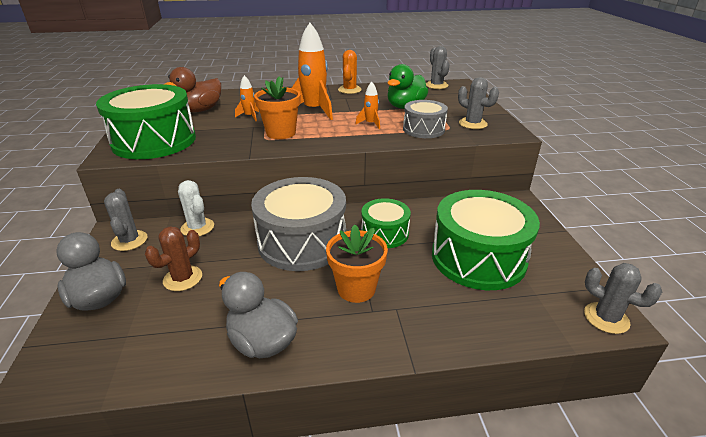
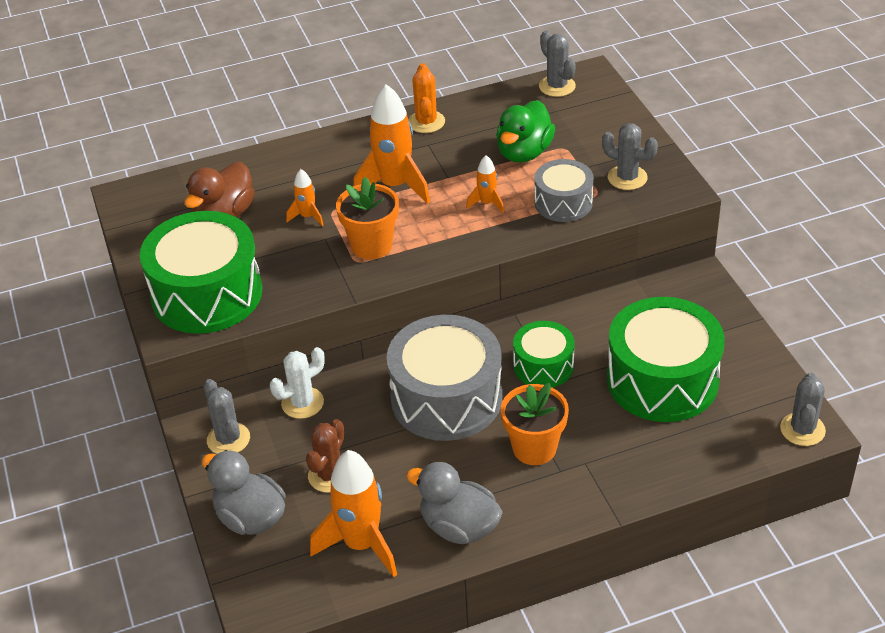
camera: 10 degrees left, 10 degrees up
white cactus [178,180,214,236] -> white cactus turned 75 degrees counterclockwise [270,347,325,419]
grey cactus [584,263,662,334] -> grey cactus turned 75 degrees clockwise [780,373,826,446]
none -> orange rocket [310,450,397,577]

